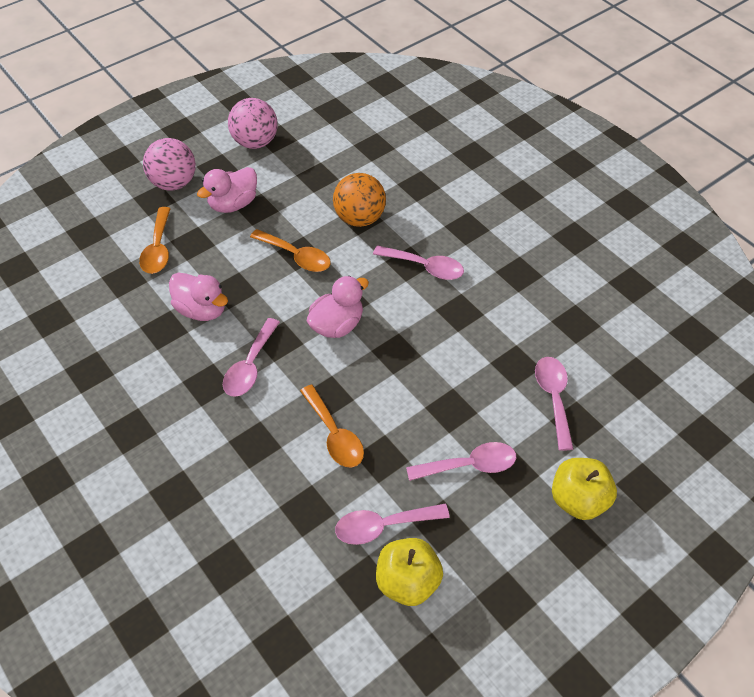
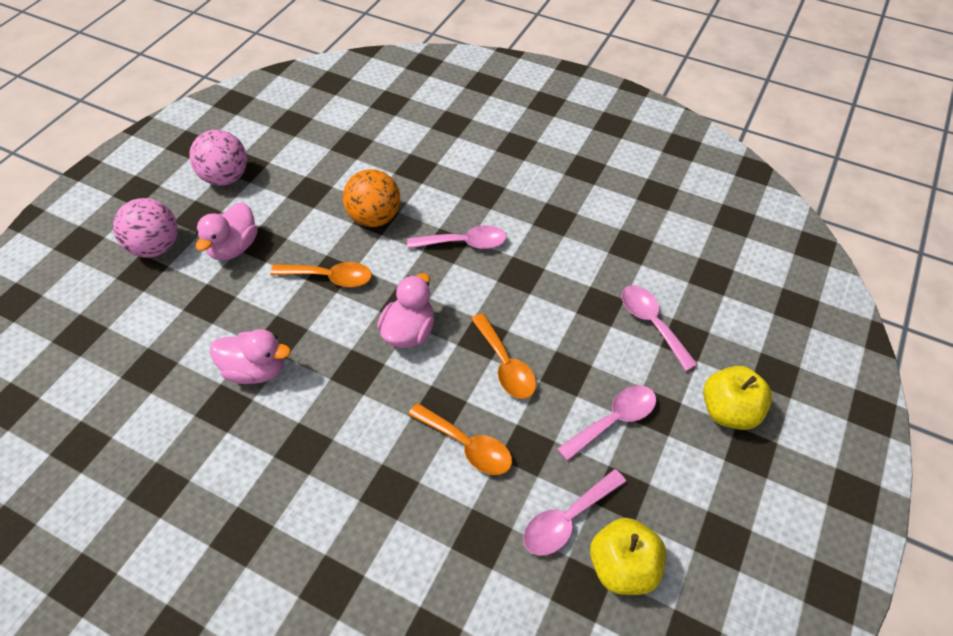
camera: 25 degrees left, 0 degrees up
orange spoon [139,207,171,274] -> orange spoon moved to [471,313,536,399]
pink spoon [223,318,280,397] -> none

